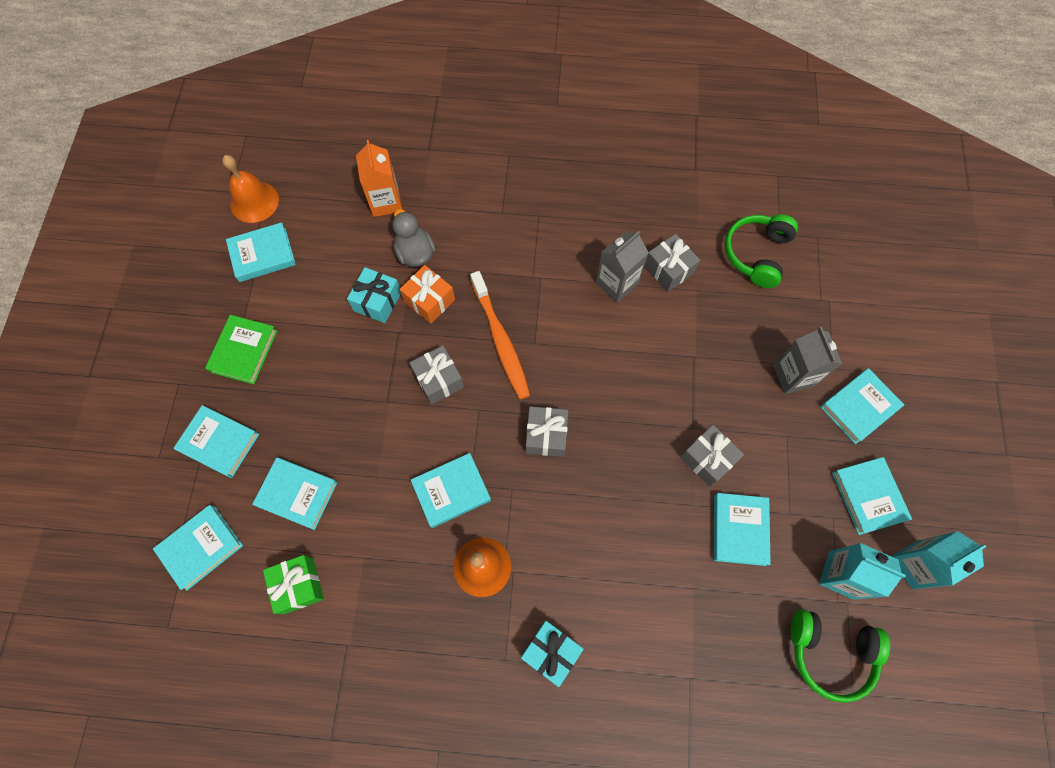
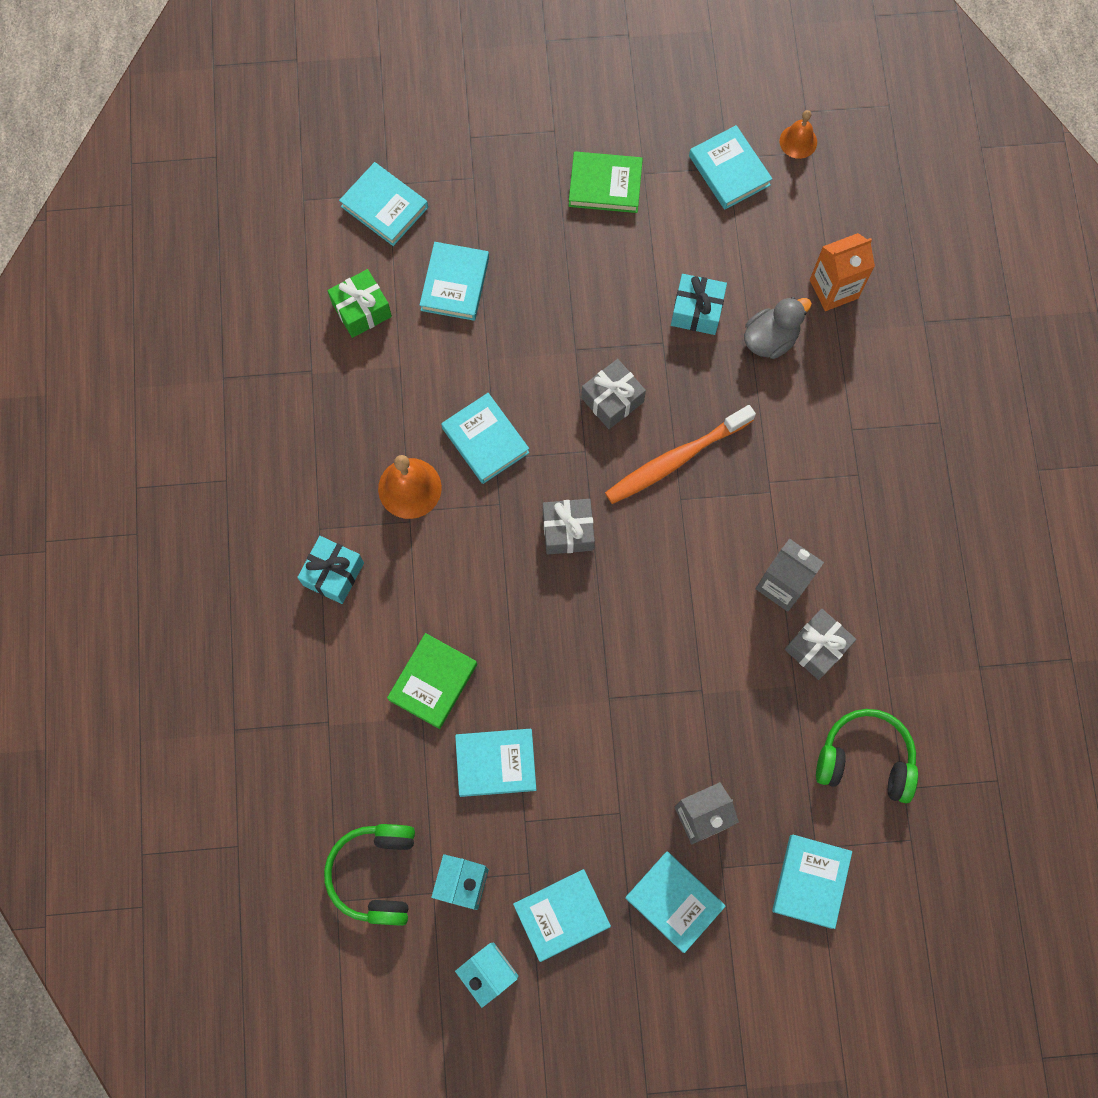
camera: 80 degrees right, 5 degrees up
turquoise book [174,405,259,478] -> turquoise book moved to [772,835,852,929]
orange bell [222,155,279,223] -> orange bell [780,110,817,159], size x0.63
orange gift [400,265,455,324] -> none
grey gift [680,425,744,487] -> none
none -> green book [387,633,477,729]

